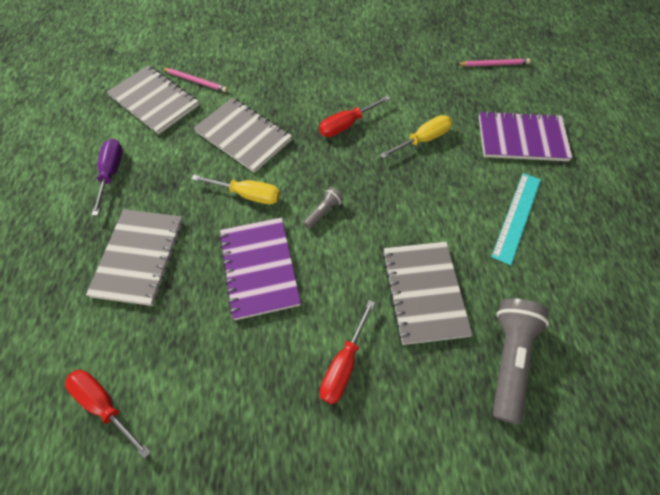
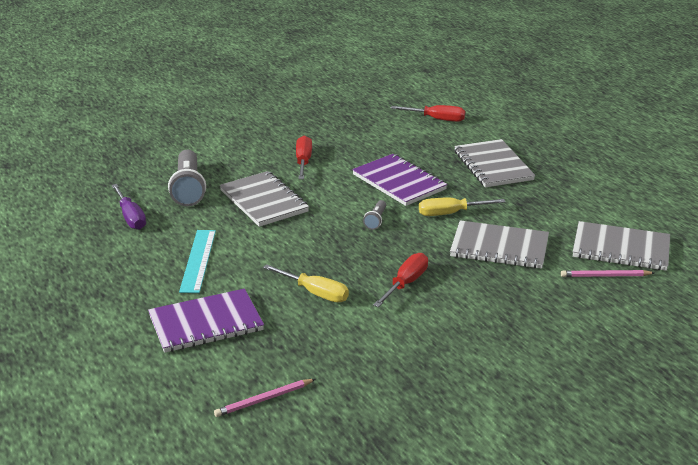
camera: 155 degrees right, 30 degrees down
purple screwdriver [92,139,123,216] -> purple screwdriver moved to [111,184,146,230]
yellow screwdriver [380,115,452,158] -> yellow screwdriver turned 90 degrees counterclockwise [263,264,349,302]

